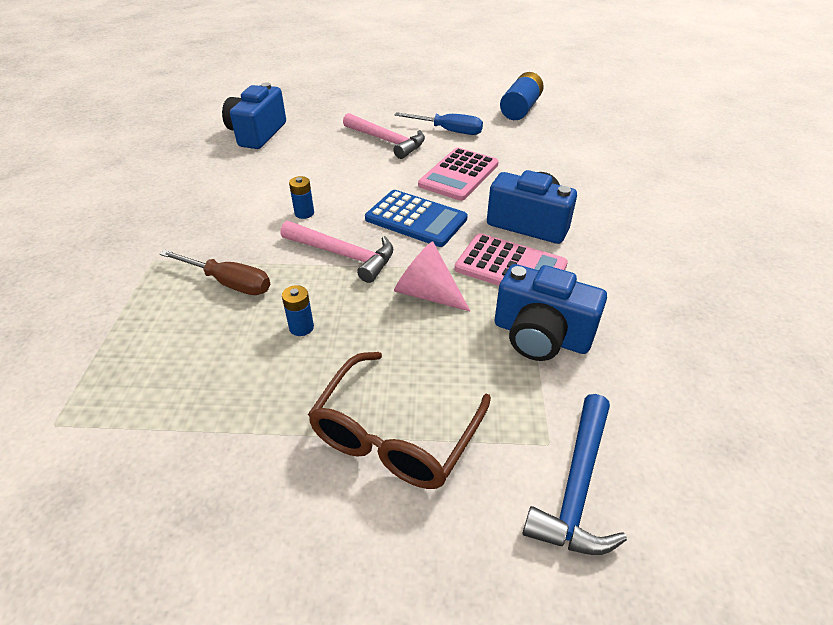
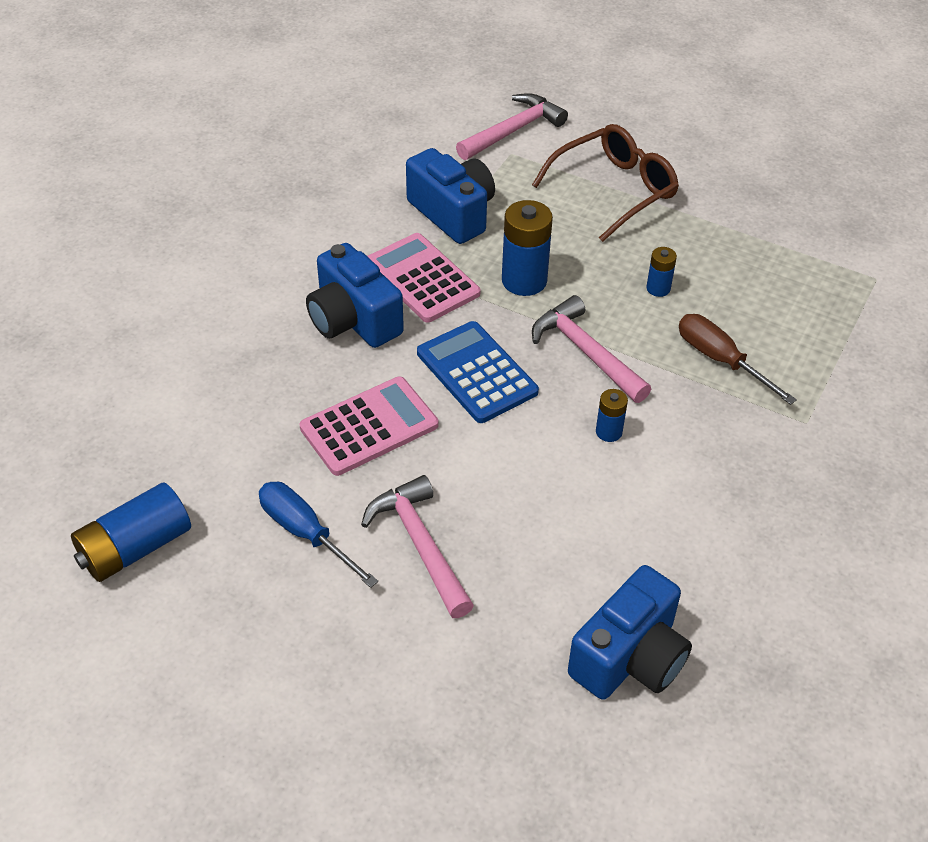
camera: 155 degrees left, 5 degrees up
pink cone [394,242,470,311] -> blue battery [502,200,553,296]
blue hammer [523,394,627,555] -> pink hammer [456,93,568,160]

